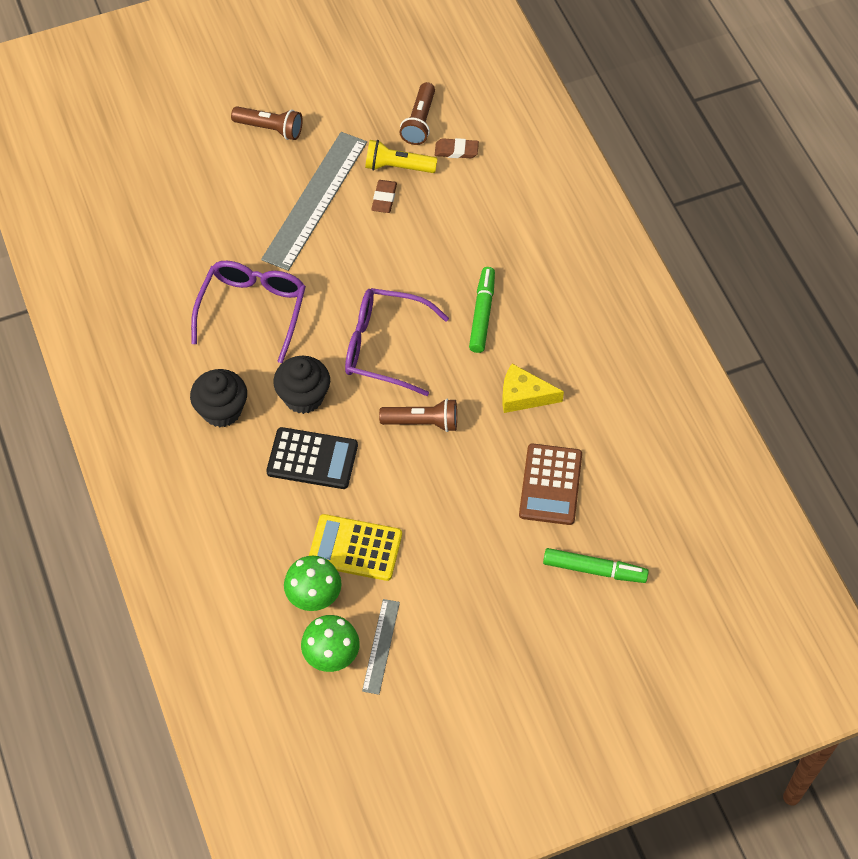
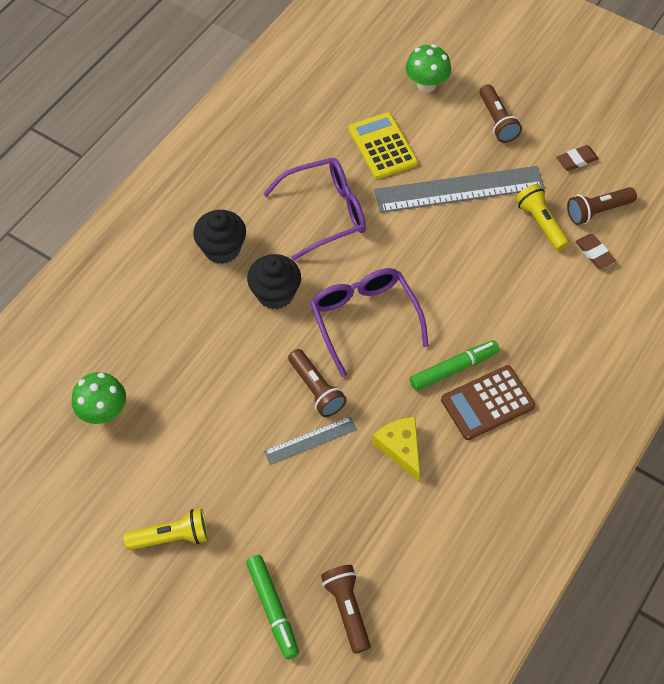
camera: 55 degrees right, 0 degrees up
black calculator [266,427,358,489] -> none
green mushroom [301,615,360,672] -> green mushroom moved to [406,44,451,92]
yellow calculator [309,514,402,581] -> yellow calculator moved to [348,112,418,179]
grey ruler [362,599,400,695] -> grey ruler moved to [264,417,357,465]
brown eraser [371,180,397,213] -> brown eraser moved to [556,145,599,171]
brown calculator [519,444,582,525] -> brown calculator moved to [441,365,535,440]
none -> yellow flashlight [124,509,208,550]
none -> brown flashlight [321,565,371,654]

